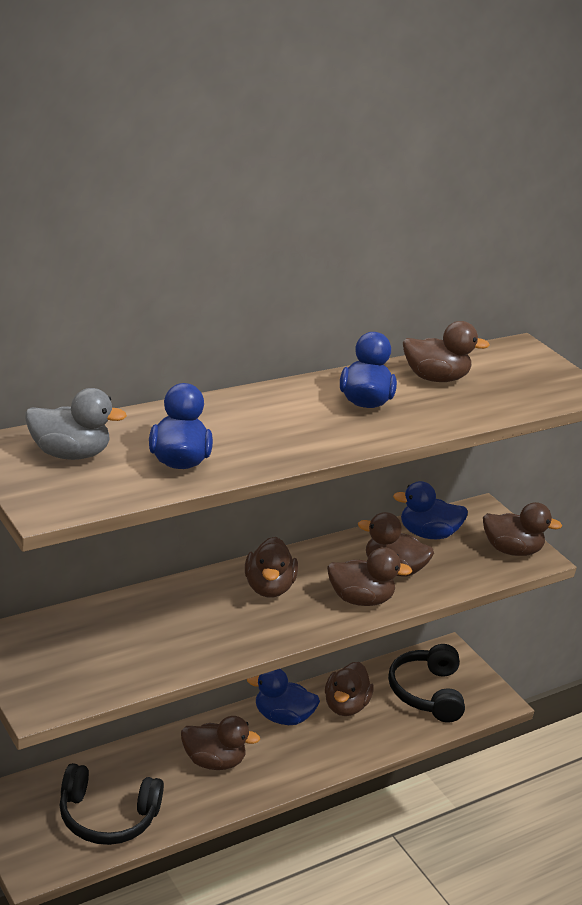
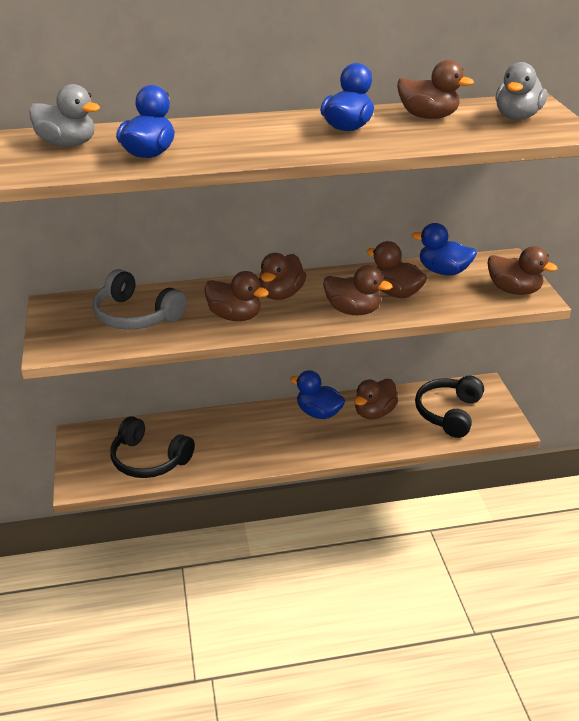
camera: 25 degrees right, 5 degrees up
brown duck [181,716,260,770] -> brown duck moved to [204,271,269,321]
none -> grey headphones [93,269,186,330]
none -> grey duck [496,62,547,120]

